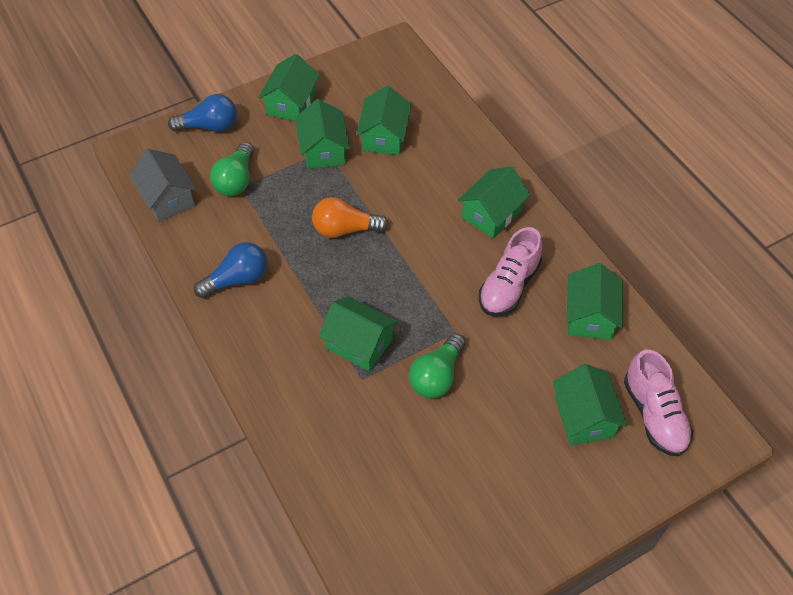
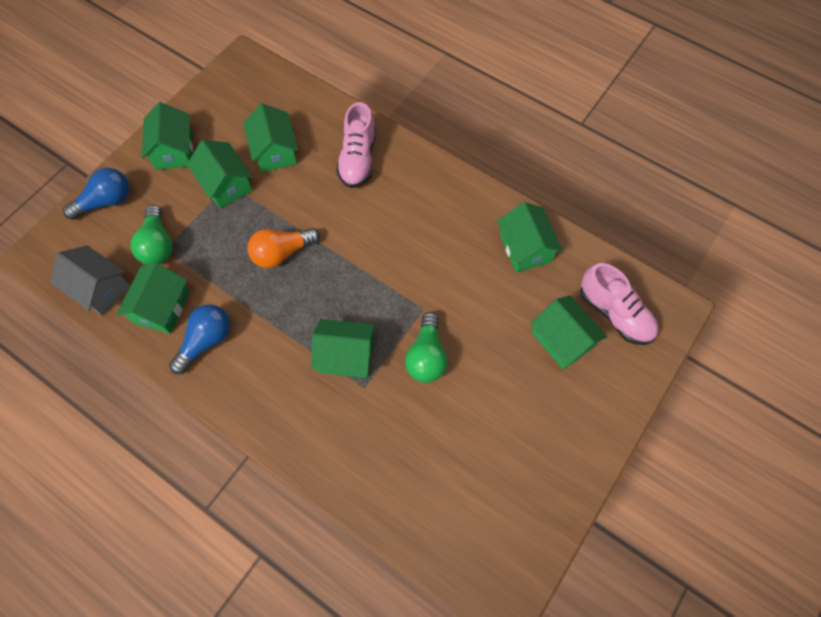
camera: 25 degrees left, 10 degrees up
green house [457,166,530,238] -> green house moved to [117,262,190,334]
pink shoe [479,227,542,316] -> pink shoe moved to [336,102,376,188]

